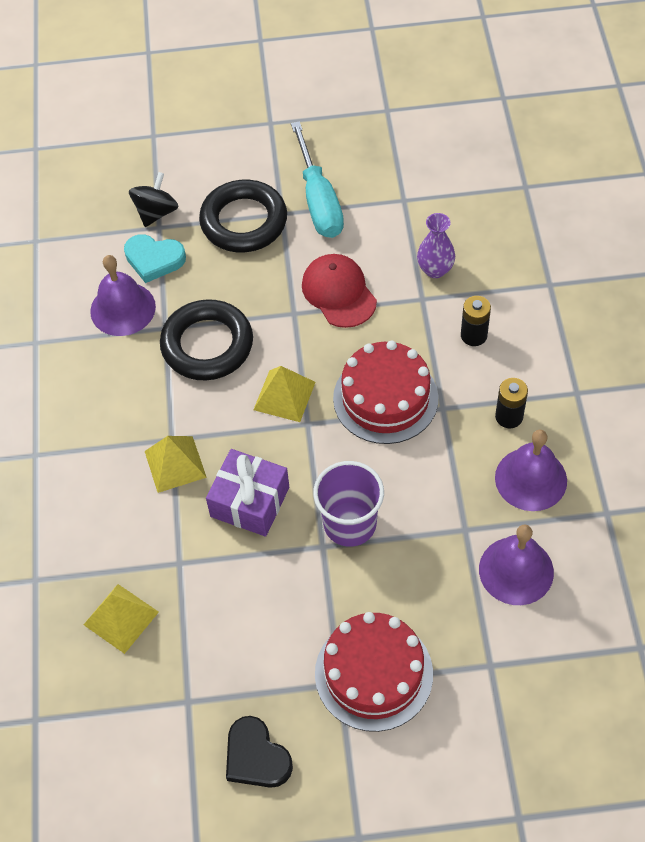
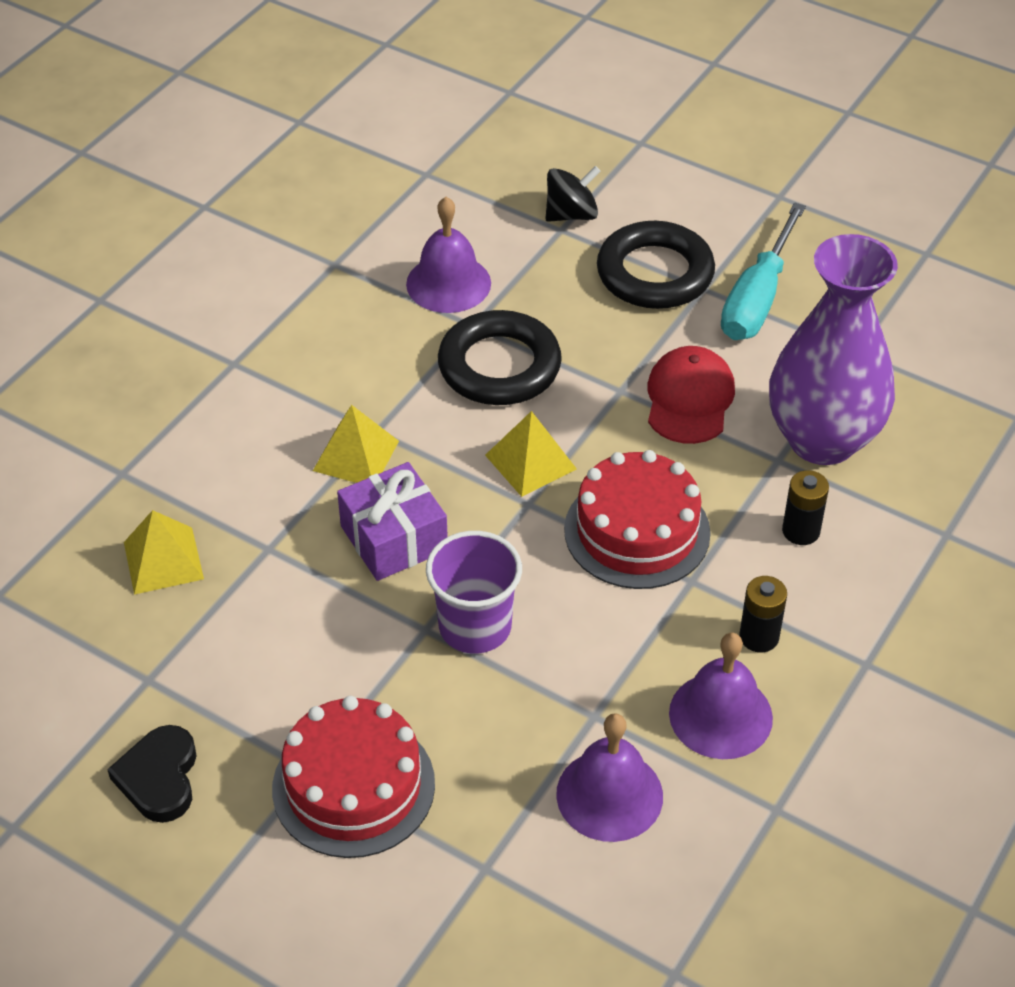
camera: 35 degrees right, 10 degrees down
turquoise heart [124,234,186,283] -> none
purple vase [417,213,455,278] -> purple vase [769,234,898,465], size x2.28

